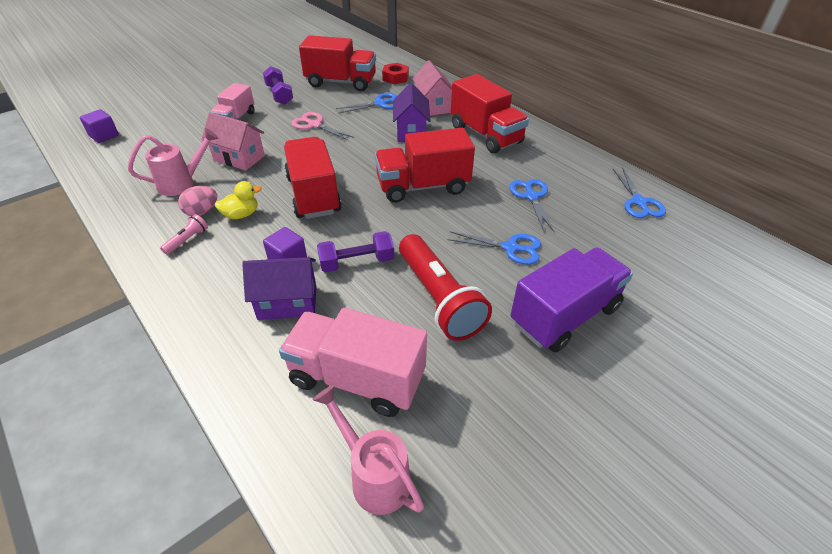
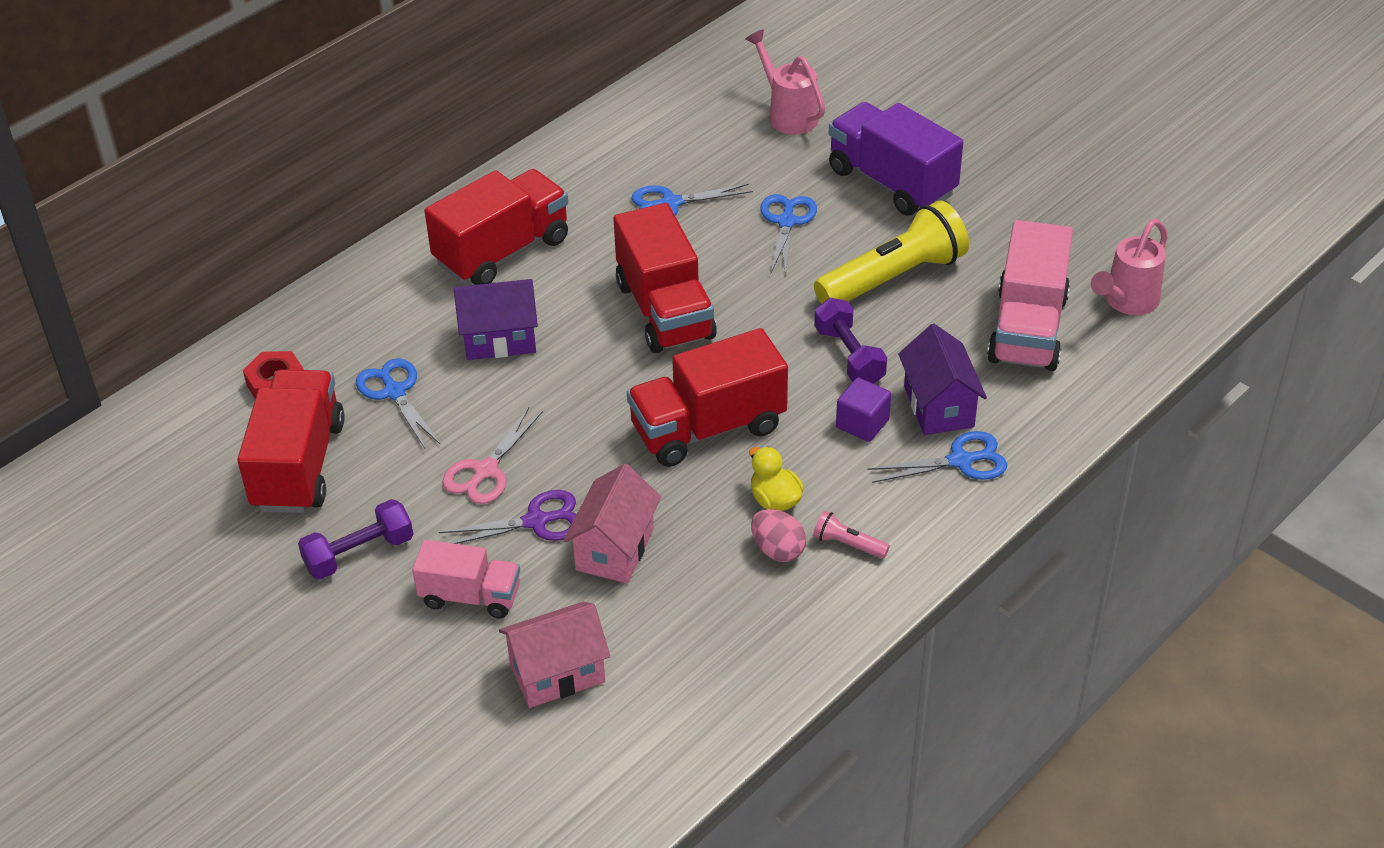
camera: 95 degrees left, 0 degrees up
purple cube [80,109,119,143] -> none
pink watering can [128,128,218,196] -> pink watering can moved to [746,29,825,134]
red flashlight [399,234,492,341] -> yellow flashlight [814,200,969,304]
pink house [413,60,452,116] -> pink house moved to [499,602,610,708]
blue scissors [613,167,666,218] -> blue scissors moved to [867,431,1007,483]
none -> purple scissors [439,490,577,544]

